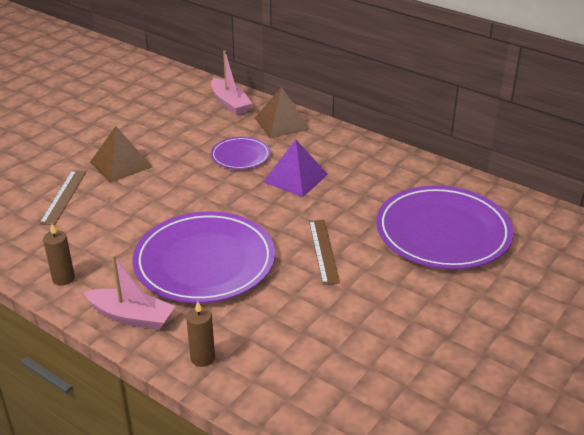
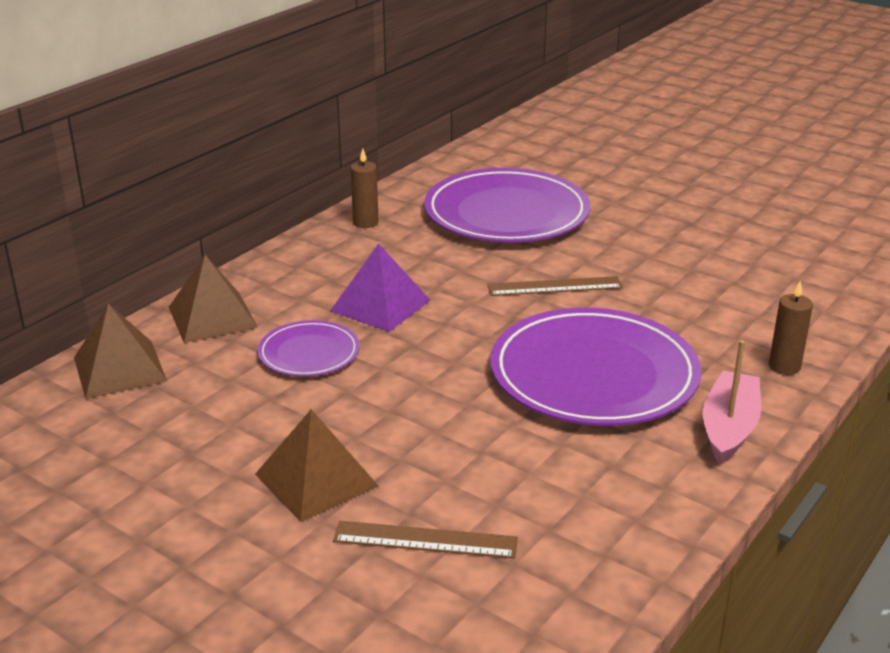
camera: 90 degrees left, 5 degrees down
brown candle [43,224,75,286] -> brown candle moved to [351,149,379,228]
pink boat [211,50,252,115] -> brown pyramid [74,303,167,399]

